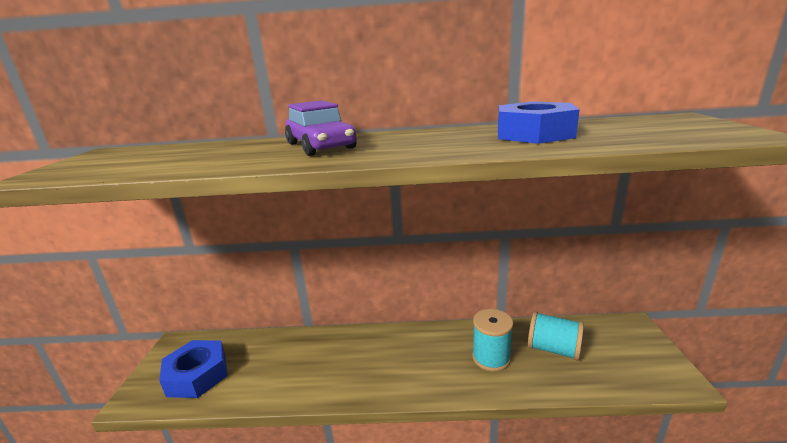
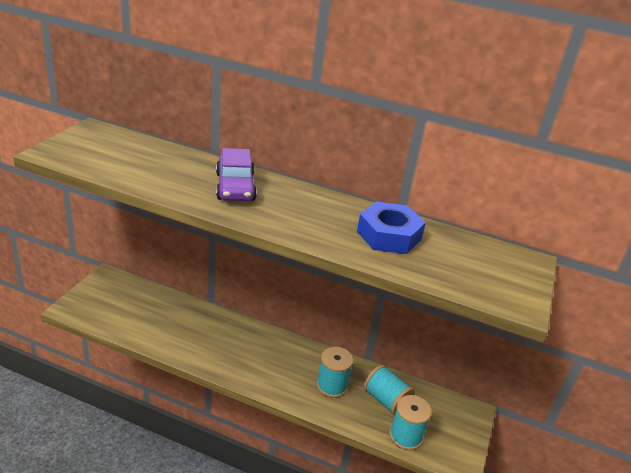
camera: 15 degrees right, 10 degrees up
blue nut [159,340,228,398] -> none
none -> turquoise spool [389,395,432,450]

